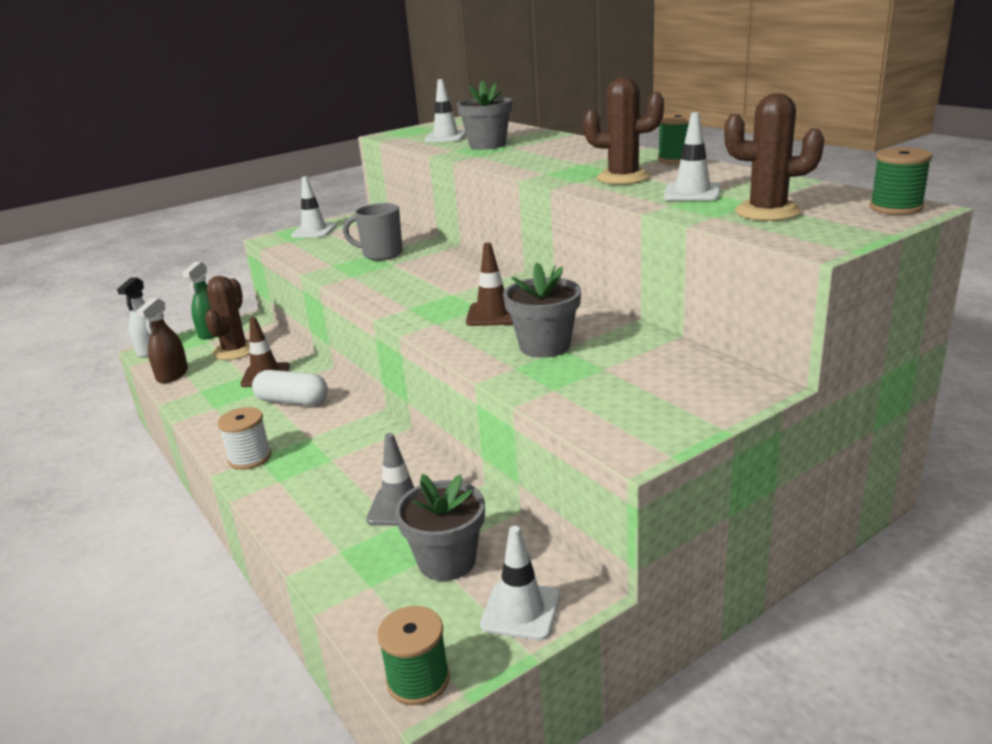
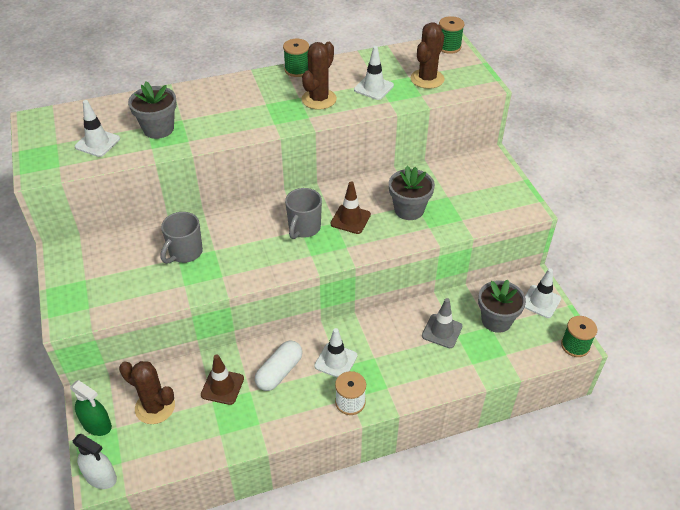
camera: 75 degrees left, 20 degrees up
brown spray bottle [136,298,188,383] -> none
white traffic cone [291,176,336,238] -> white traffic cone moved to [314,328,357,378]
none -> grey mug [285,188,322,239]

